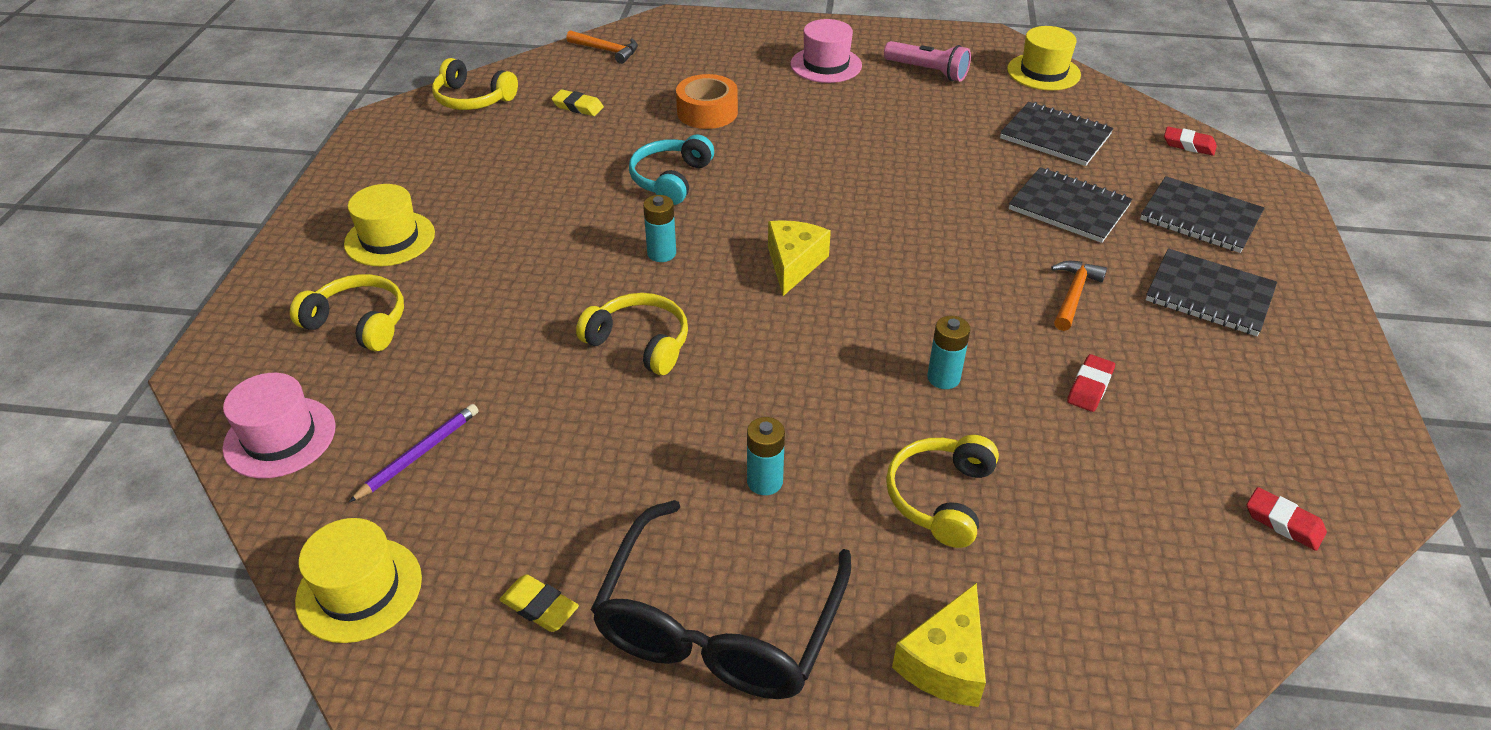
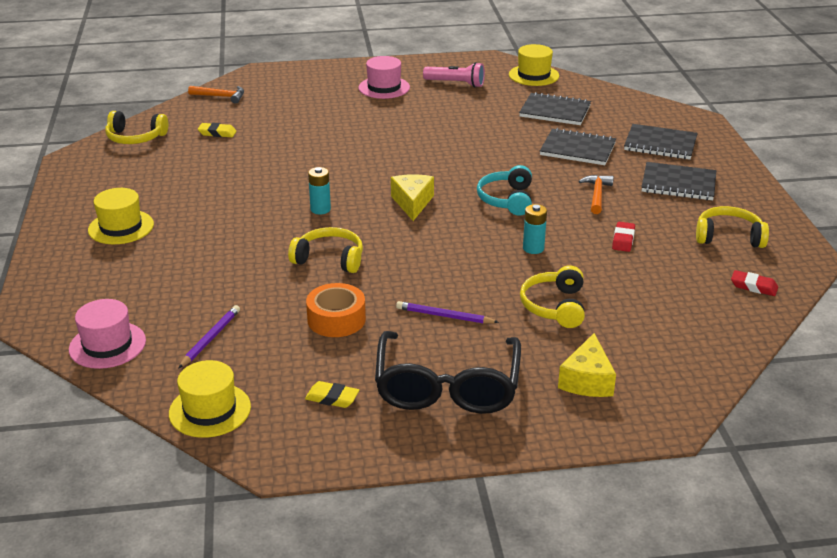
camera: 15 degrees left, 10 degrees down
yellow headphones [290,274,404,351] -> yellow headphones moved to [696,206,769,248]
turquoise headphones [629,134,714,205] -> turquoise headphones moved to [477,165,532,216]
orange tape [676,74,738,129] -> orange tape moved to [306,283,366,337]
turquoise battery [747,417,785,495] -> purple pencil [396,301,499,324]
red eraser [1164,126,1217,156] -> none

